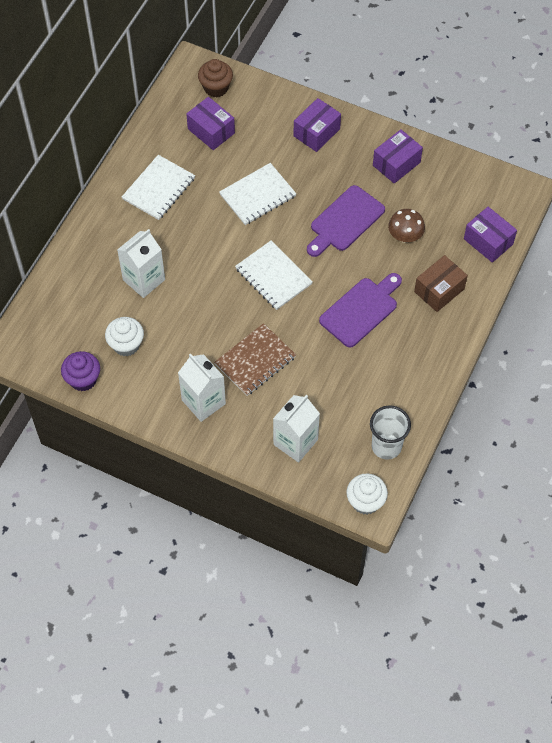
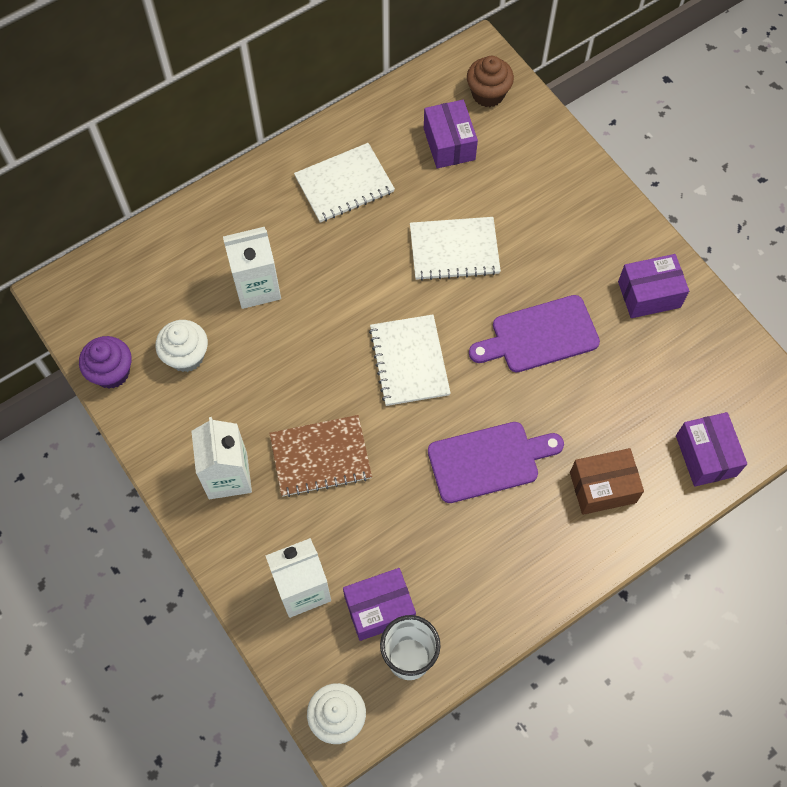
camera: 30 degrees right, 5 degrees up
purple box [293,98,341,152] -> purple box moved to [343,568,416,641]
brown mushroom [388,209,425,243] -> none

